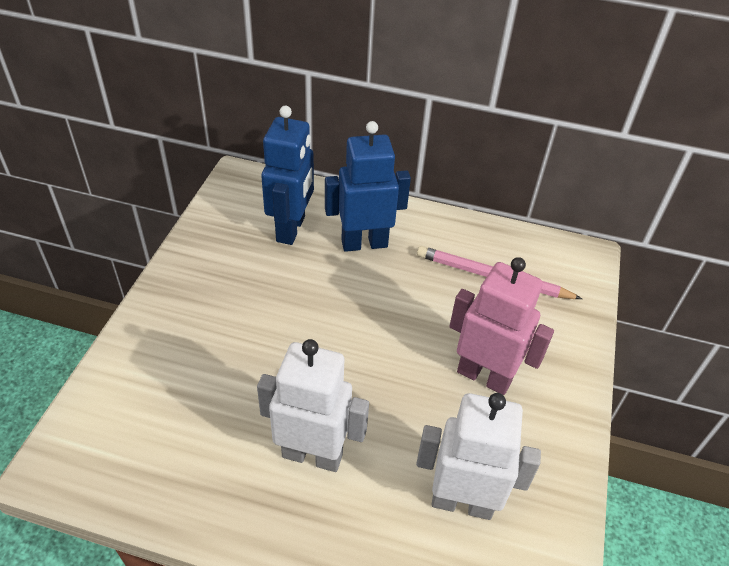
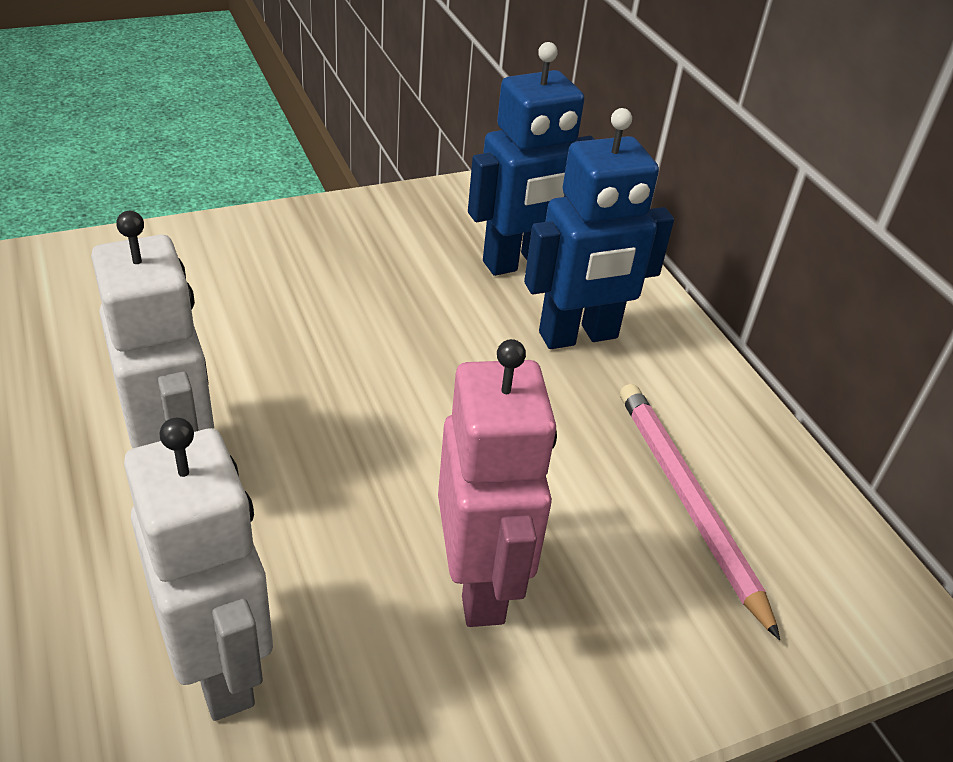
camera: 50 degrees right, 5 degrees down
blue robot [325,121,411,252] -> blue robot turned 120 degrees clockwise [524,108,674,349]

